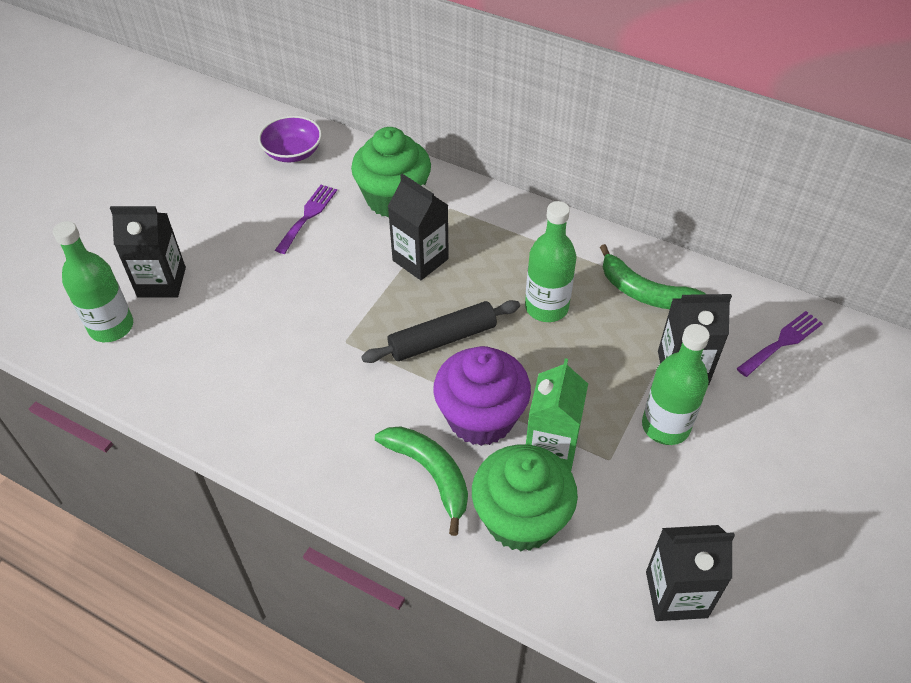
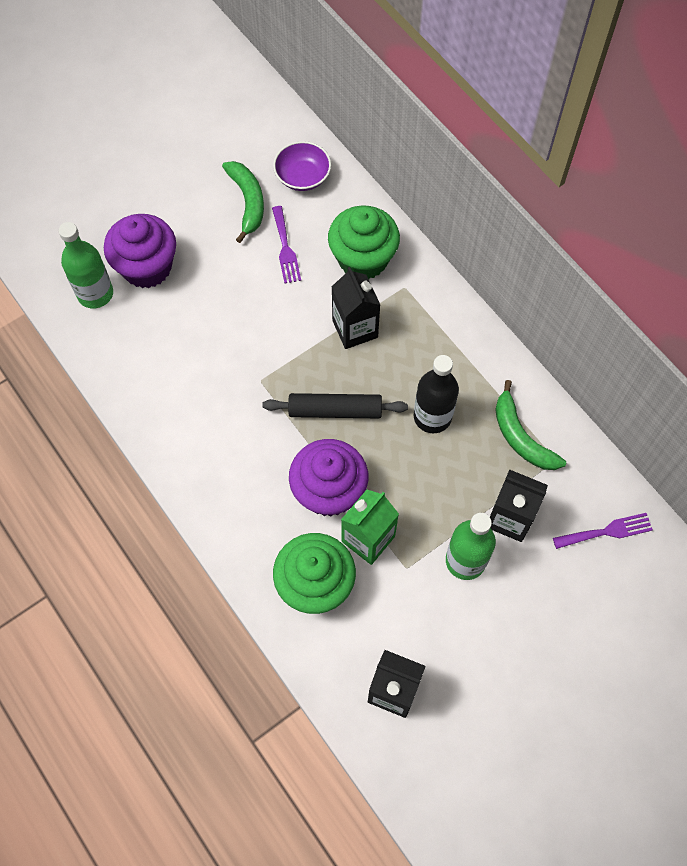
camera: 25 degrees right, 15 degrees up
black carton [110,206,186,298] -> purple cupcake [104,214,176,288]
purple fork [275,185,337,254] -> purple fork turned 120 degrees clockwise [272,206,301,283]
green banana [375,426,468,536] -> green banana moved to [222,161,264,243]
green bottle [525,201,576,322] -> black bottle [414,355,459,433]

